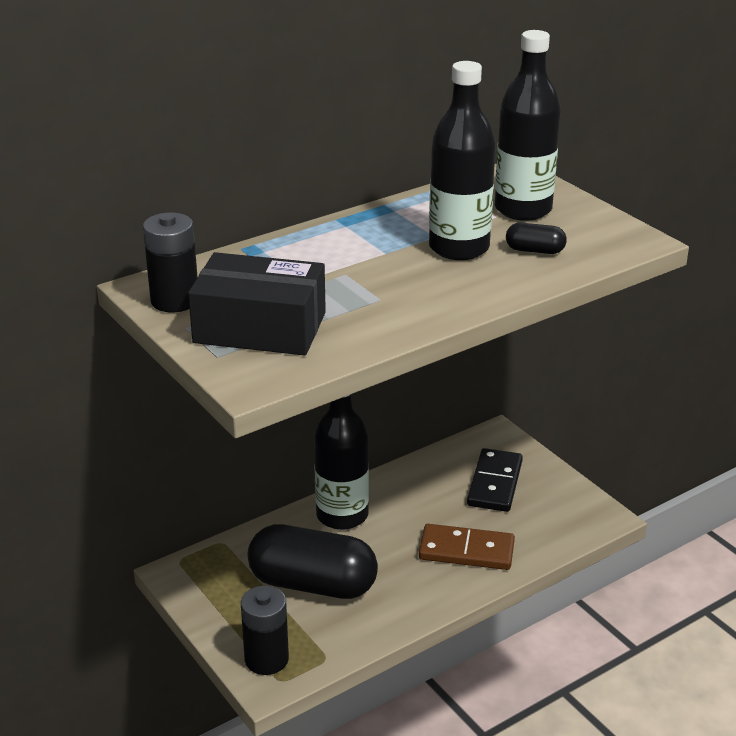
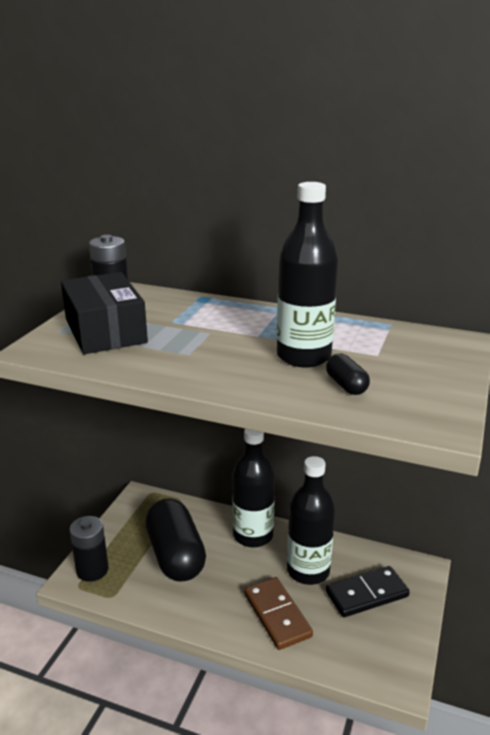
camera: 55 degrees right, 5 degrees down
black bottle [495,30,561,221] -> black bottle moved to [287,456,335,585]

